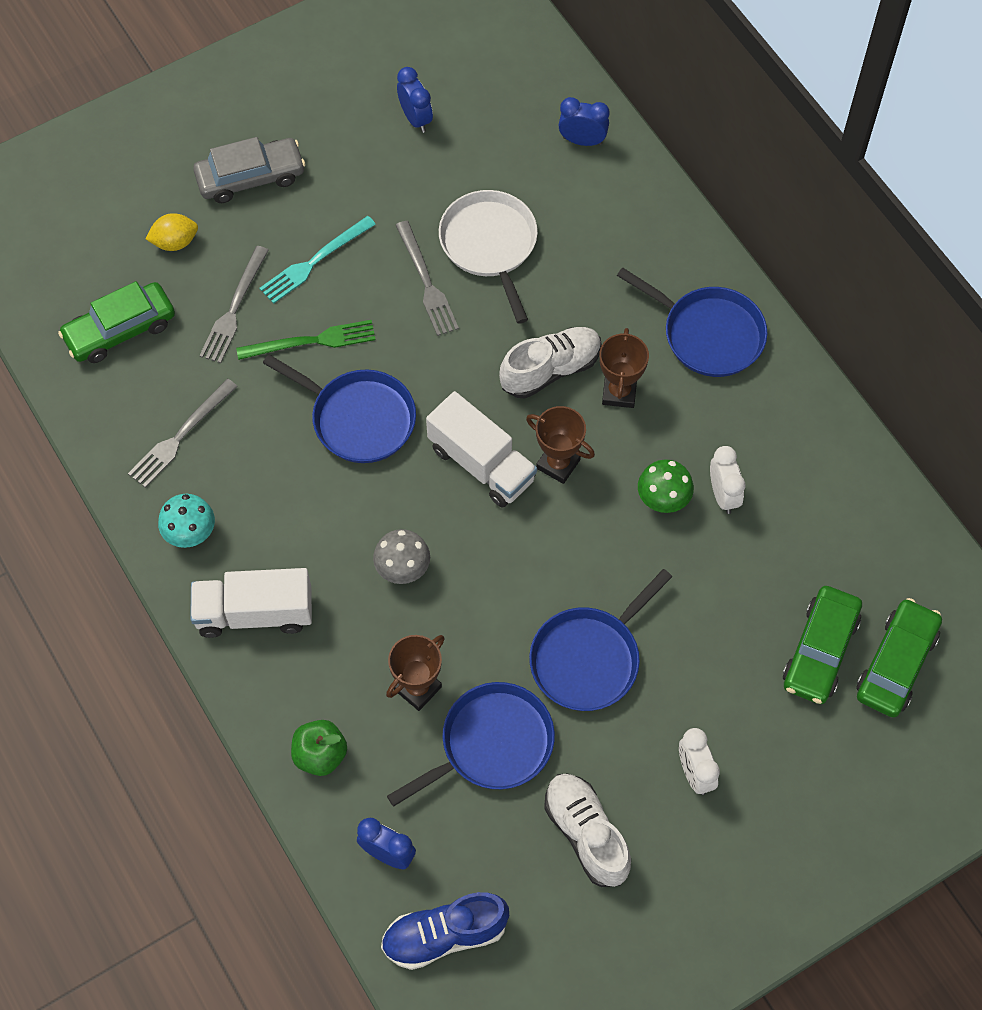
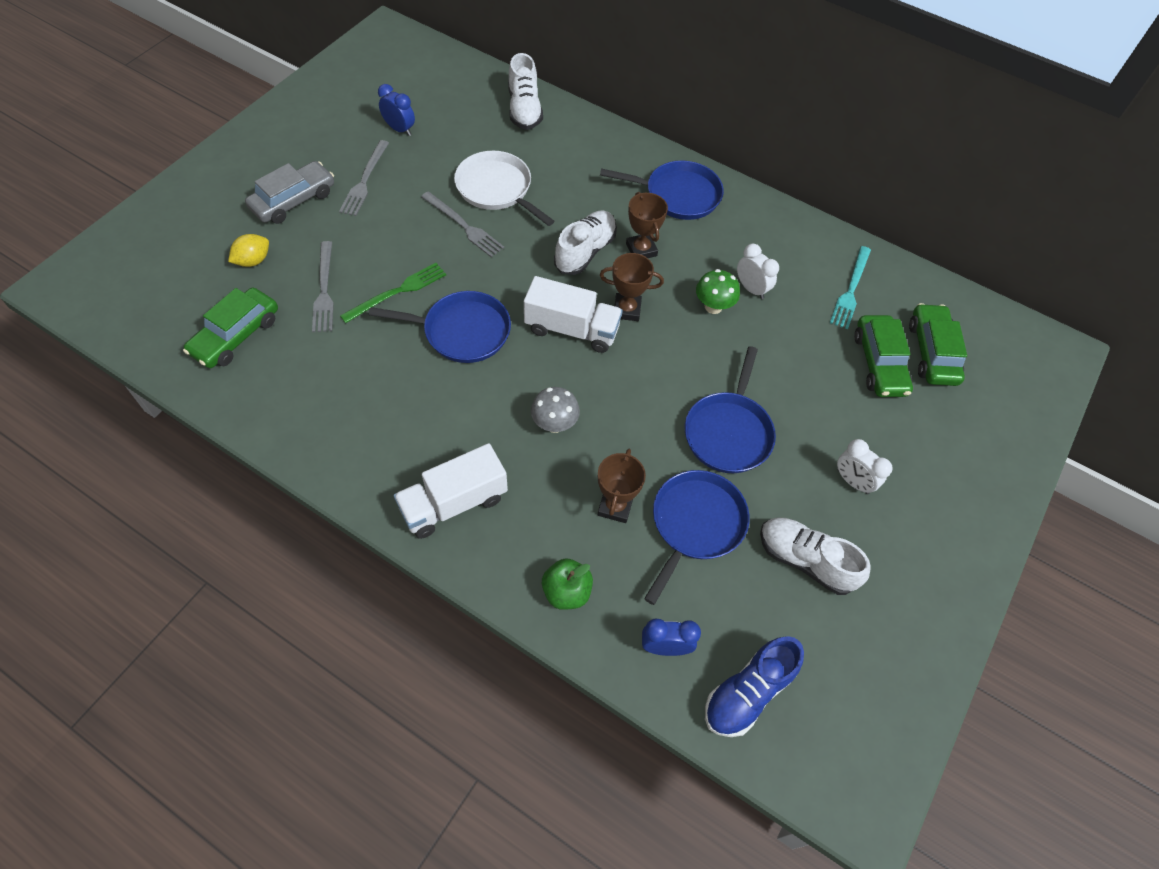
camera: 30 degrees left, 5 degrees down
grey fork [128,379,238,488] -> grey fork moved to [339,140,389,216]
turquoise mushroom [158,494,215,548] -> none
turquoise fork [259,216,376,304] -> turquoise fork moved to [830,246,871,329]
blue clock [558,97,609,146] -> white shoe [508,53,543,130]

